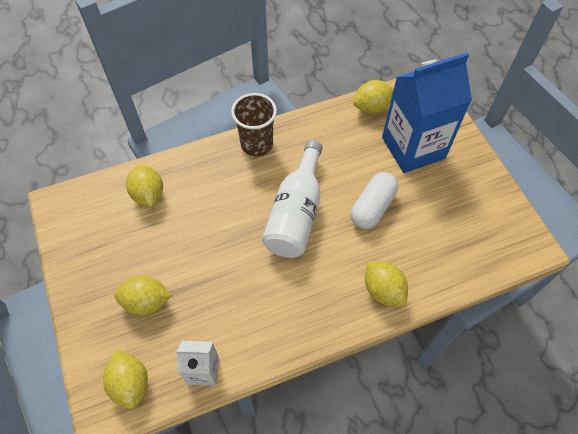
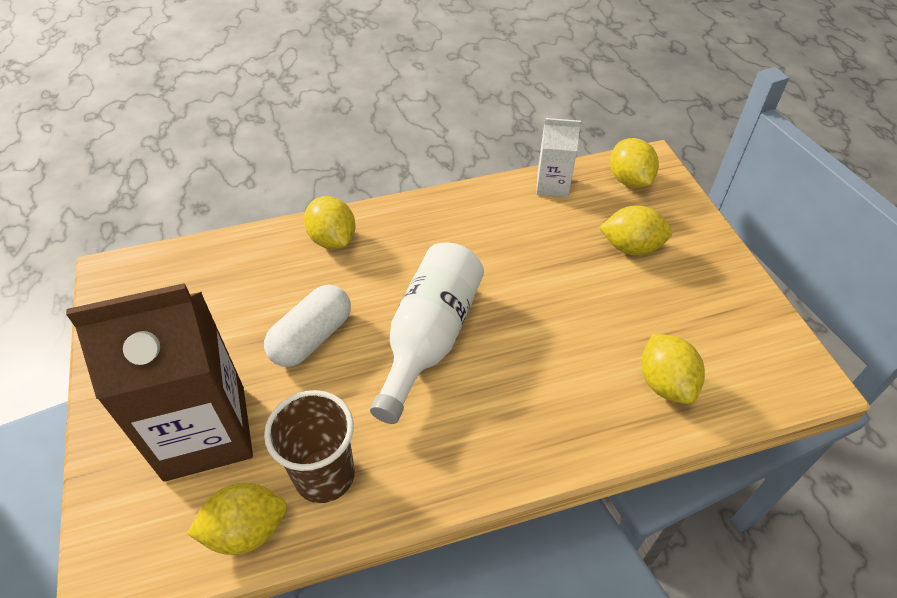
camera: 175 degrees left, 10 degrees down
brown cup [231,93,277,156] -> brown cup moved to [264,390,355,503]
blue carton [382,53,472,173] -> brown carton [66,283,253,482]

